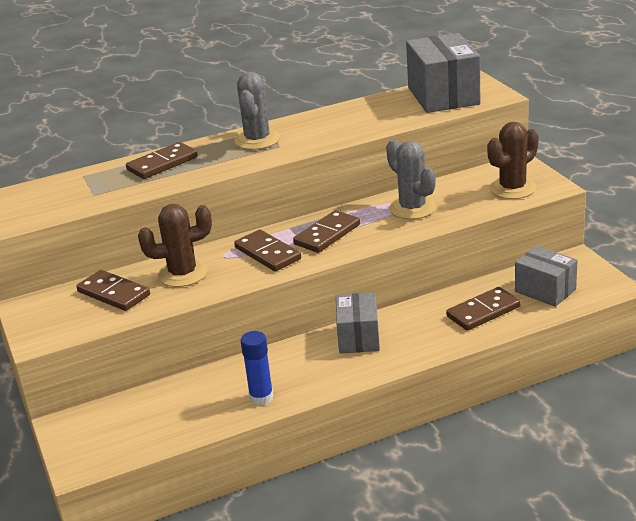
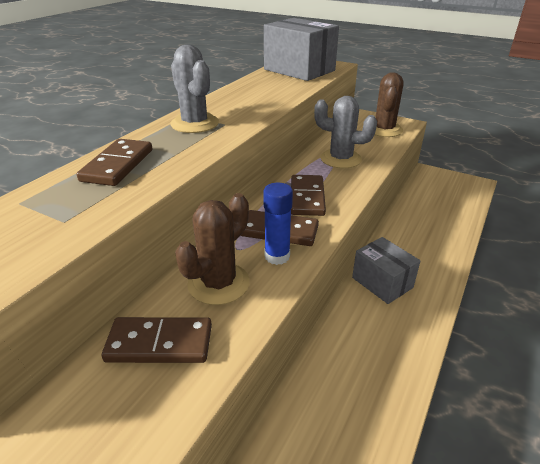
camera: 40 degrees left, 5 degrees up
blue glue stick [241,331,273,405] -> blue glue stick moved to [263,182,293,265]
brown domino [446,287,521,331] -> none
grey box [515,246,578,307] -> none

